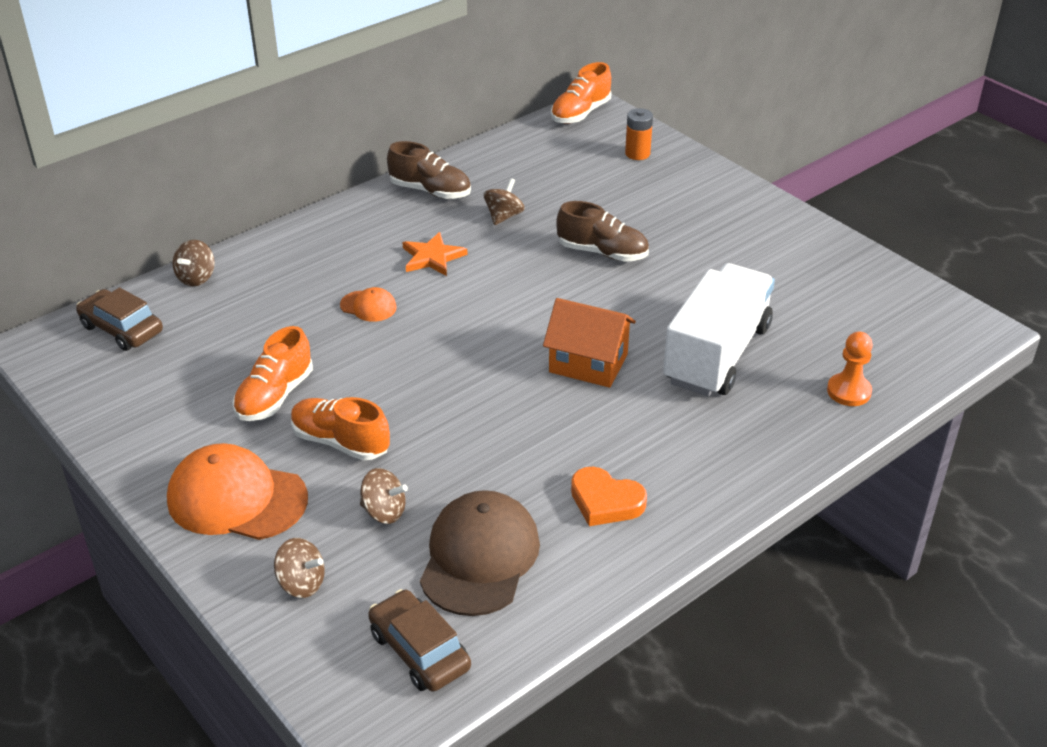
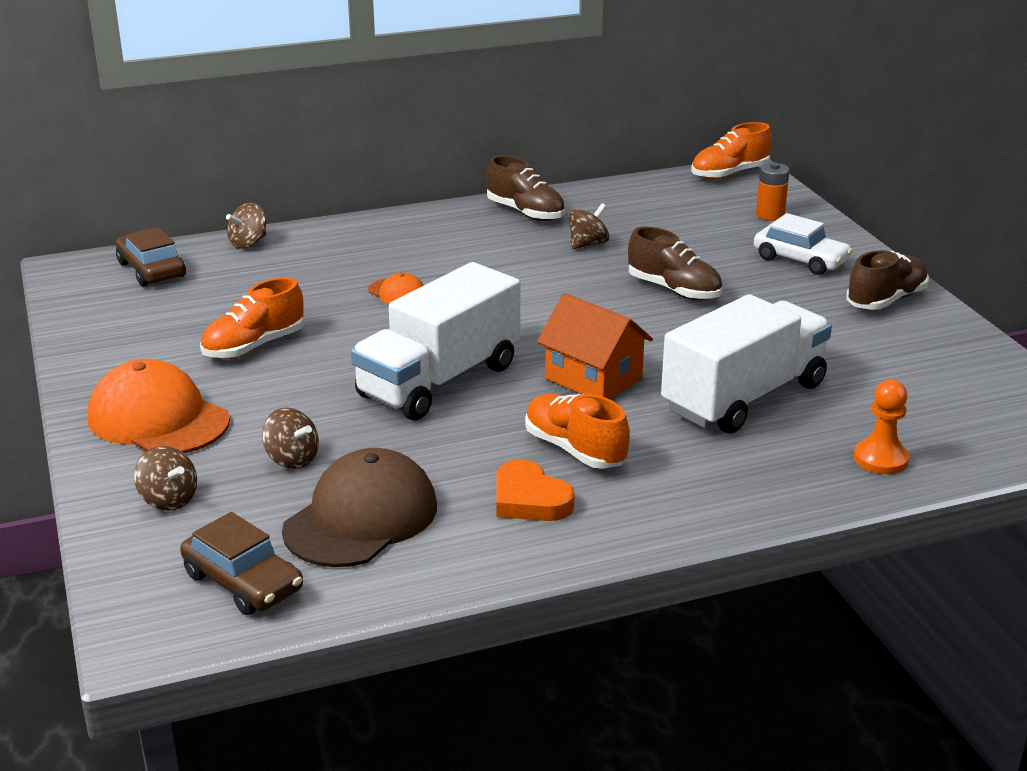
camera: 20 degrees right, 10 degrees down
orange shoe [291,397,390,461] -> orange shoe moved to [525,394,630,469]
brown car [368,589,471,692] -> brown car turned 150 degrees clockwise [180,512,303,615]
orange star [402,232,468,276] -> none
none -> white truck [351,262,521,420]
none -> white car [754,213,853,275]
none -> brown shoe [846,250,929,310]

